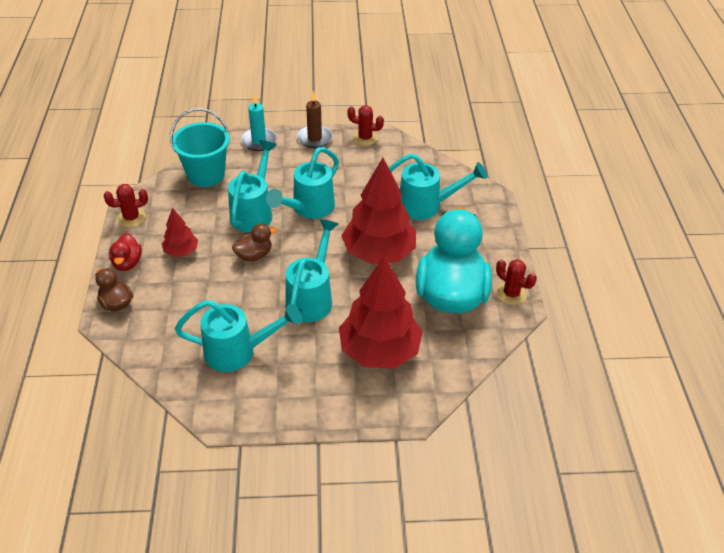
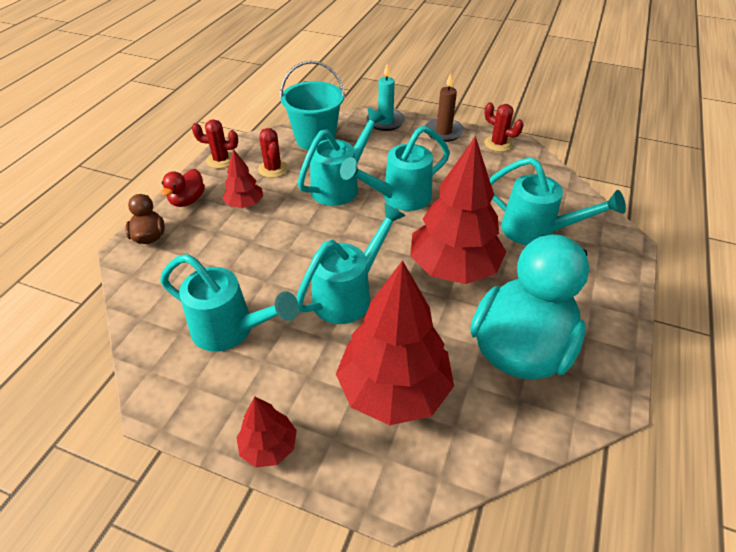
camera: 25 degrees right, 0 degrees up
brown duck [232,223,277,261] -> none
red cactus [496,259,537,305] -> red cactus moved to [258,128,288,178]
none -> red tree [236,396,297,467]

